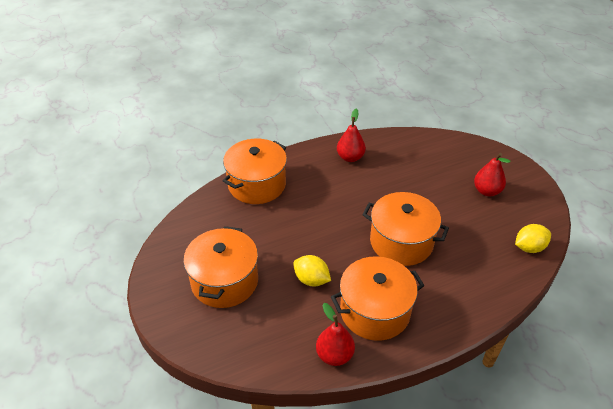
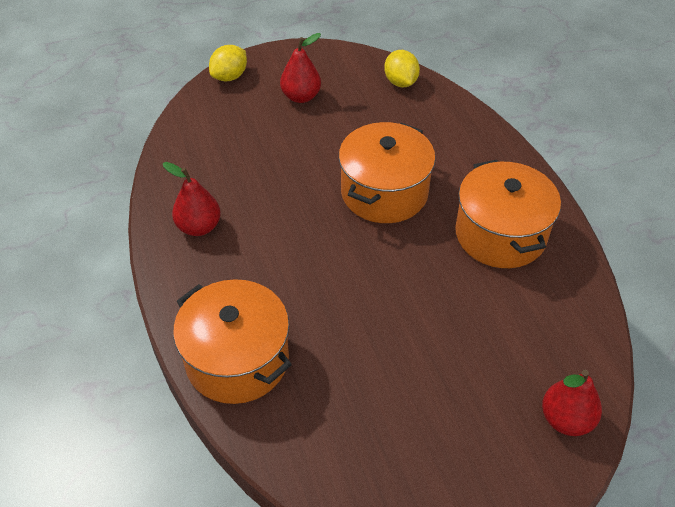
camera: 85 degrees left, 5 degrees up
orange pot [184,226,258,308] -> none
yellow lemon [293,255,331,286] -> yellow lemon moved to [209,45,247,81]
red pear [316,303,355,366] -> red pear moved to [542,370,602,436]

